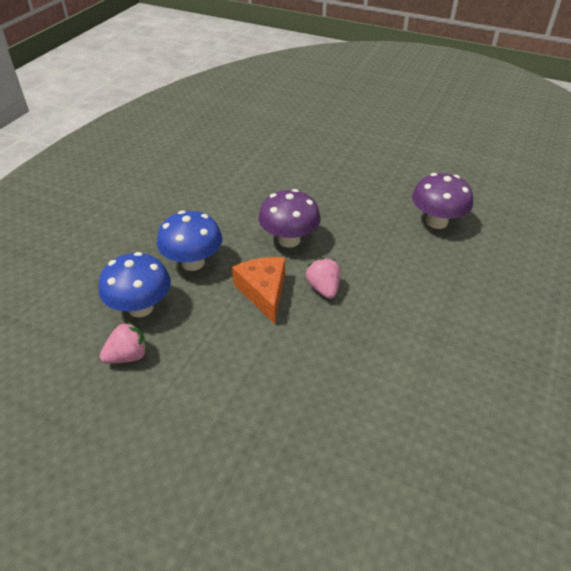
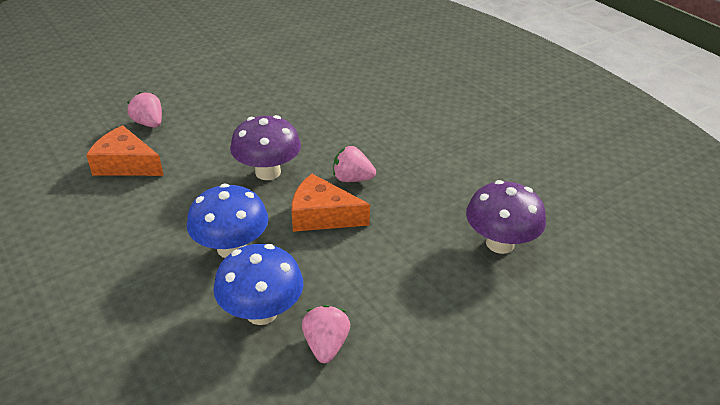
camera: 60 degrees left, 5 degrees down
purple mushroom [412,173,473,229] -> purple mushroom moved to [466,180,546,254]
none -> orange cheese [86,125,164,176]
none -> pink strawberry [127,92,162,128]

